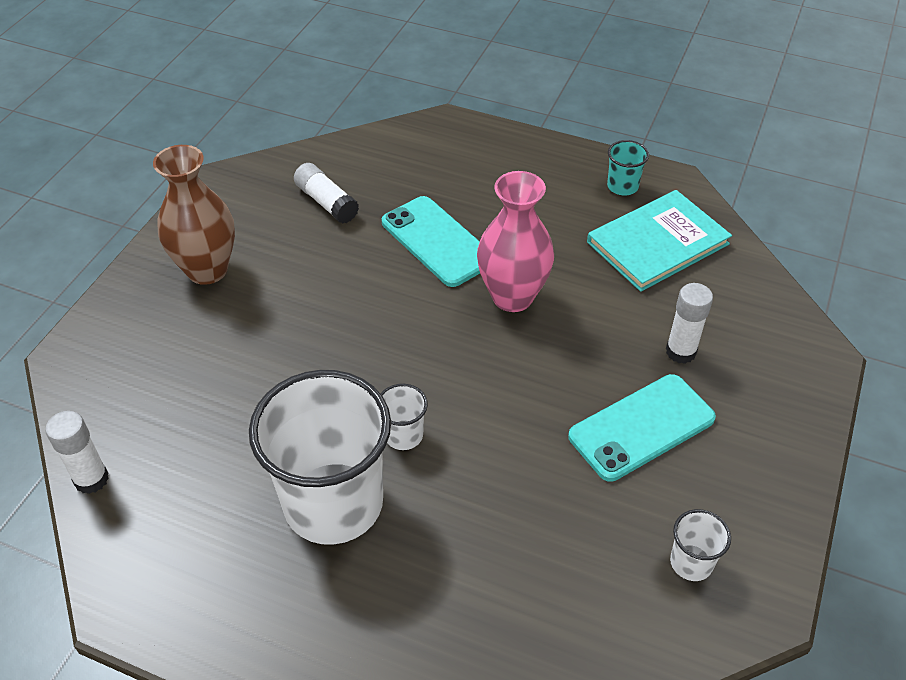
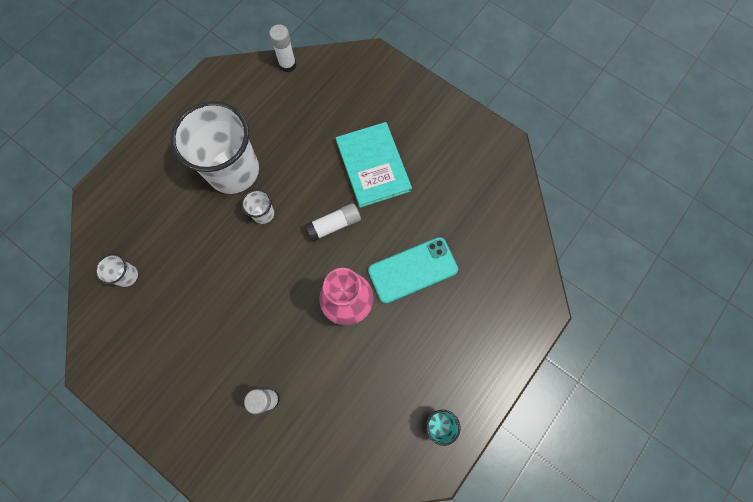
camera: 105 degrees right, 25 degrees up
brown vase [153,145,235,285] -> none
white glue stick [294,163,359,224] -> white glue stick moved to [305,203,361,242]
turquoise phone [568,374,716,482] -> none
turquoise book [587,190,732,292] -> turquoise book moved to [336,122,412,208]
white cup [670,509,731,581] -> white cup moved to [95,254,138,287]

